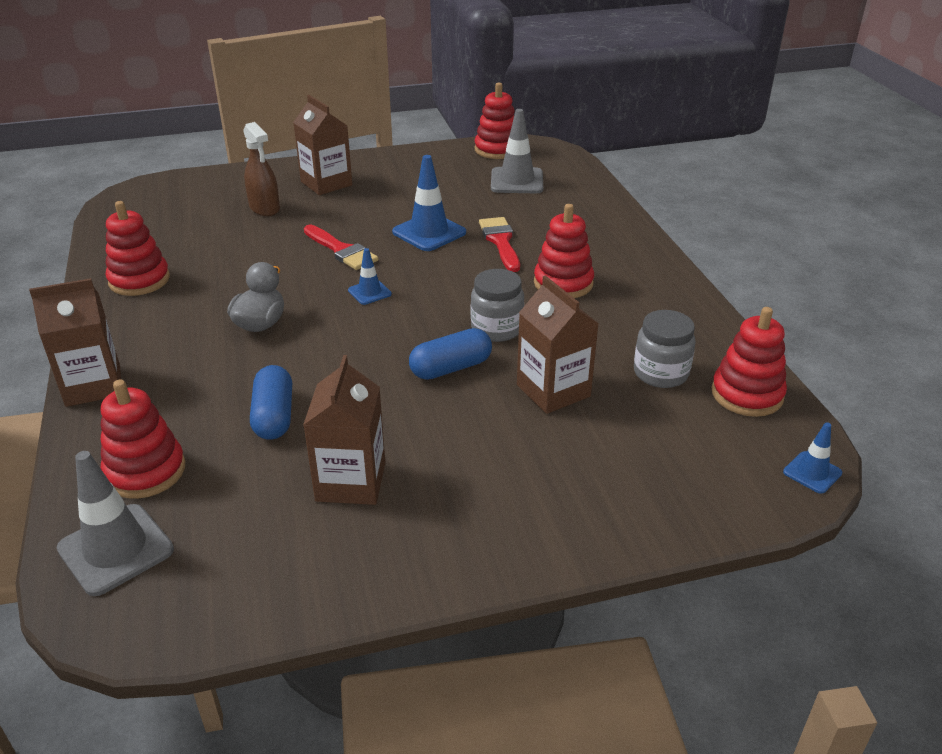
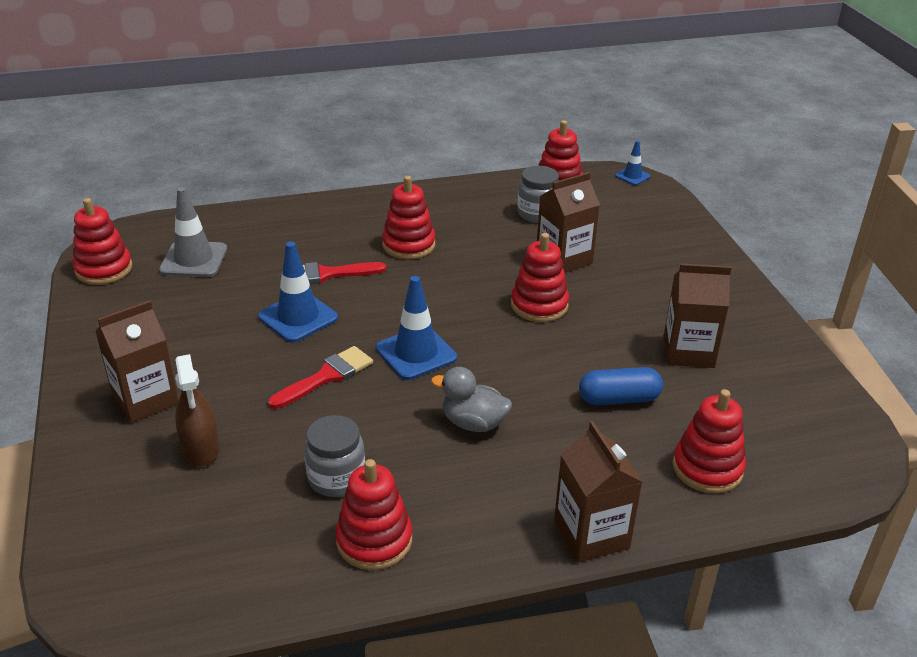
camera: 90 degrees left, 0 degrees up
grey traffic cone [56,451,174,596] -> none
brown spray bottle [243,122,280,216] -> brown spray bottle turned 105 degrees clockwise [175,354,220,467]
blue traffic cone [348,248,392,305] -> blue traffic cone [376,276,457,380], size x1.83
blue capsule [409,328,492,380] -> red stacking toy [511,233,569,322]
grey jar [471,269,524,342] -> grey jar moved to [304,415,365,497]

